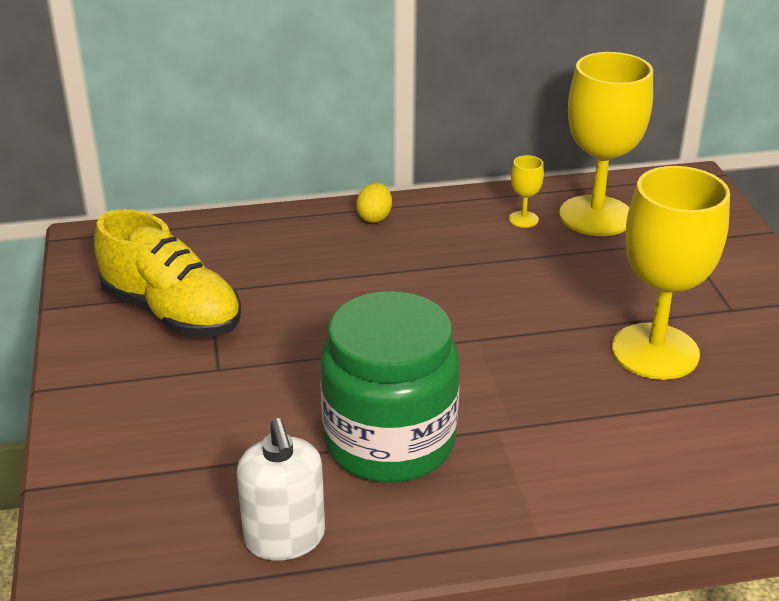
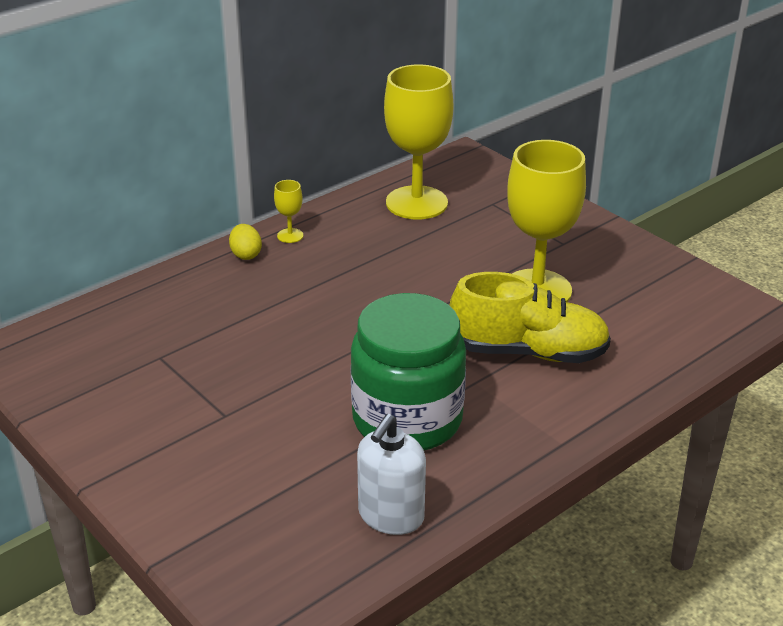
camera: 30 degrees left, 0 degrees up
yellow shoe [94,209,241,338] -> yellow shoe moved to [450,272,611,363]
white soap dispenser [237,418,325,561] -> white soap dispenser turned 75 degrees clockwise [357,414,426,535]
yellow goblet [509,155,544,228] -> yellow goblet moved to [274,180,303,243]

